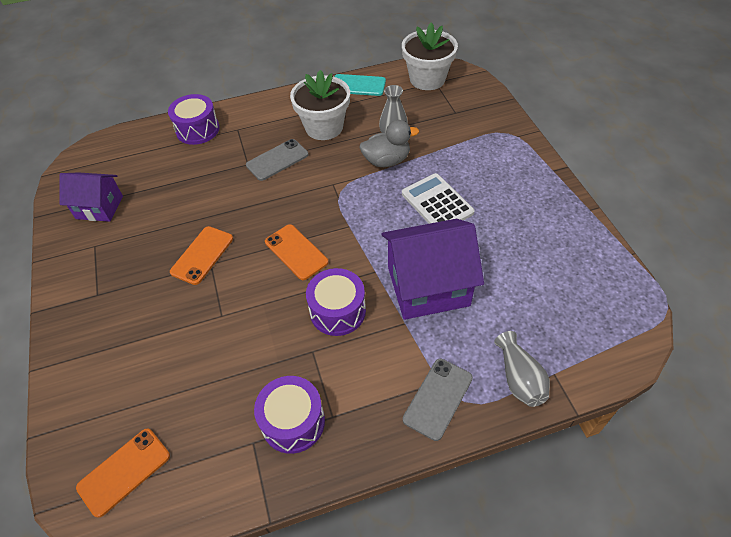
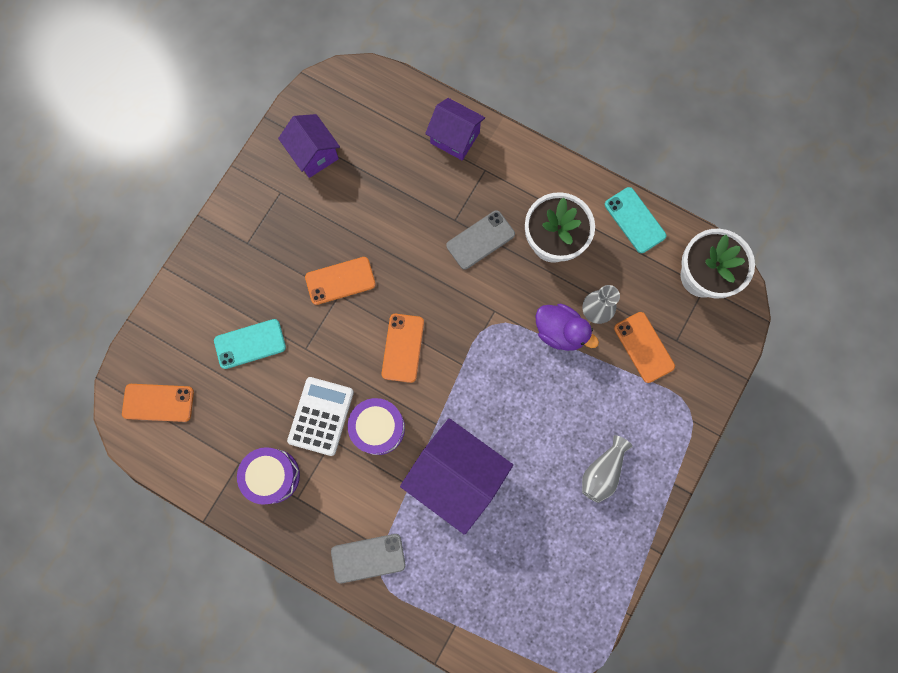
camera: 45 degrees right, 25 degrees up
purple drum [168,94,220,145] -> purple house [425,98,485,160]
grey phone [246,139,308,181] -> grey phone turned 45 degrees counterclockwise [446,210,515,269]
grey duck [360,120,419,167] -> purple duck [535,304,599,351]
white calculator [402,173,475,224] -> white calculator moved to [287,377,354,456]
grey vase [494,331,550,407] -> grey vase moved to [582,435,633,503]
none -> turquoise phone [214,319,286,369]
none -> orange phone [614,312,675,383]

